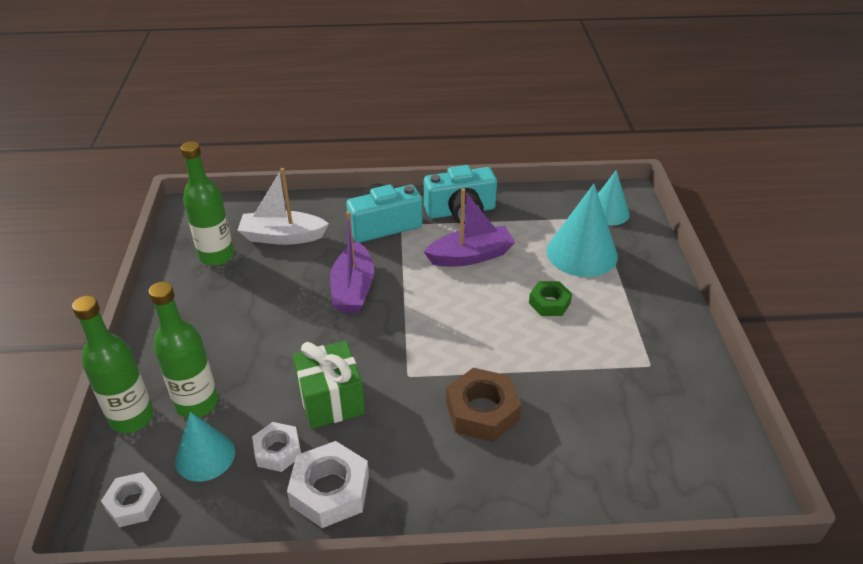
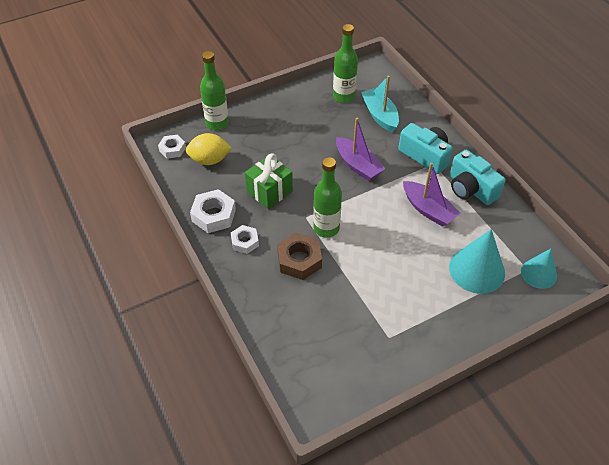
camera: 65 degrees right, 10 degrees up
green bottle [148,282,218,418] -> green bottle moved to [313,157,342,238]
turquoise cone [175,412,235,482] -> yellow lemon [185,133,232,165]
white boat [237,168,329,245] -> turquoise boat [361,76,399,133]
white nut [252,422,301,472] -> white nut moved to [231,225,259,254]
purple boat [330,211,374,313] -> purple boat turned 105 degrees counterclockwise [336,118,385,181]
green nut [529,281,572,316] -> none

